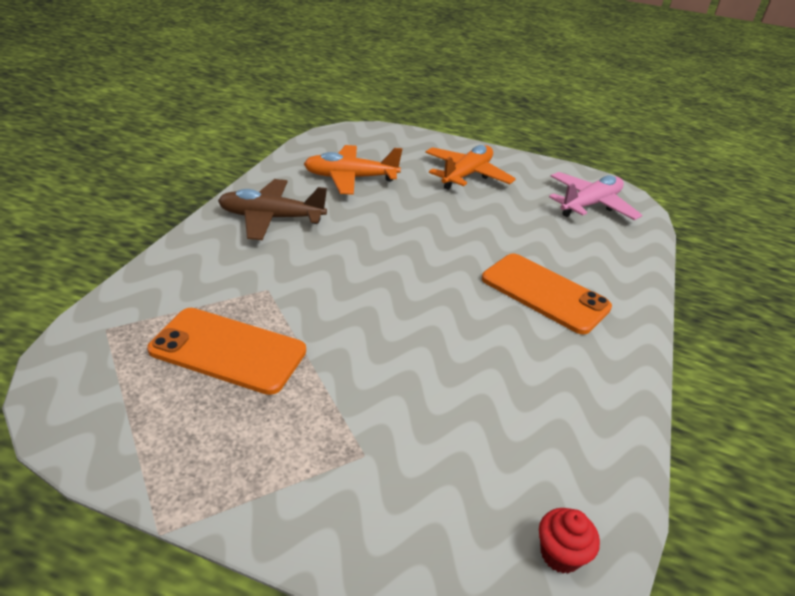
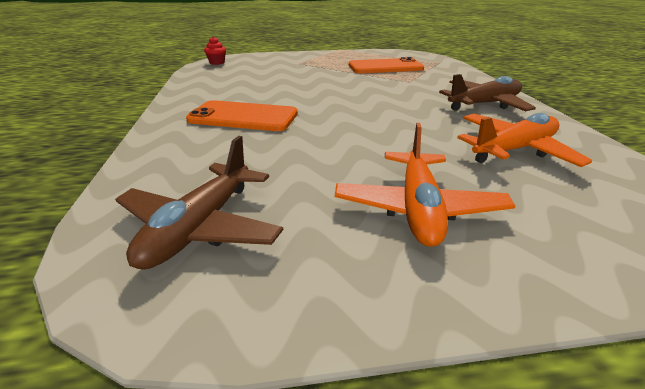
camera: 155 degrees right, 5 degrees down
pink plane [549,172,642,220] -> brown plane [115,136,283,270]

